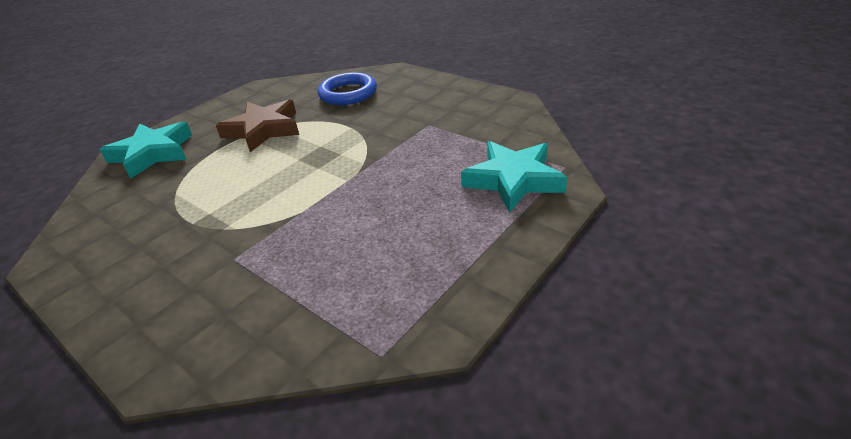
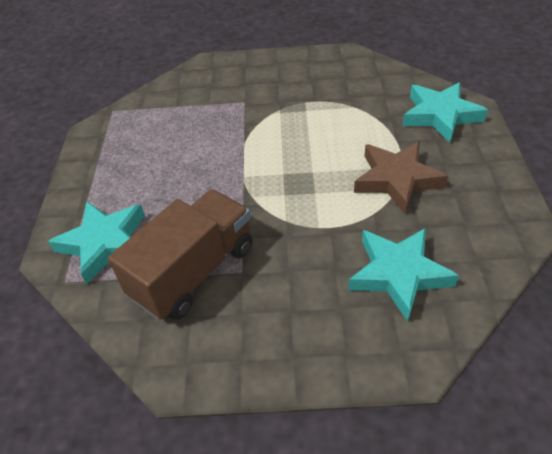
camera: 140 degrees right, 10 degrees up
blue ring [318,72,377,105] -> turquoise star [348,228,459,322]
none -> brown truck [108,189,253,320]

